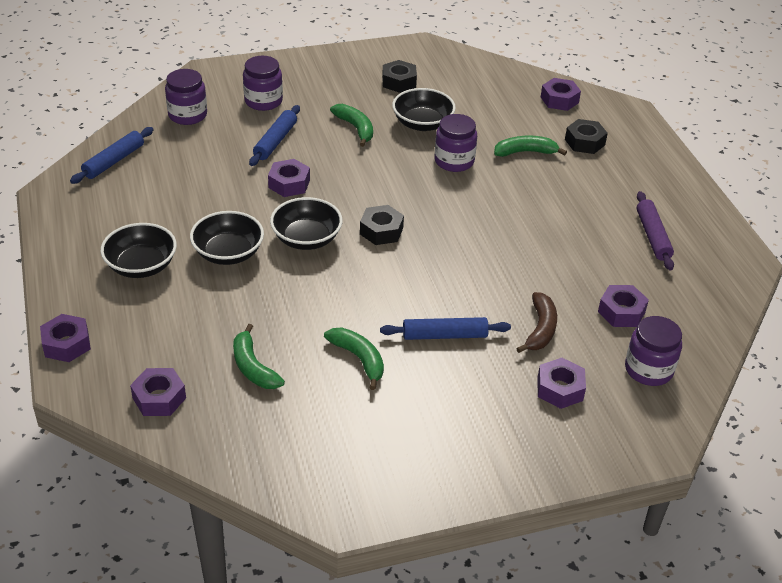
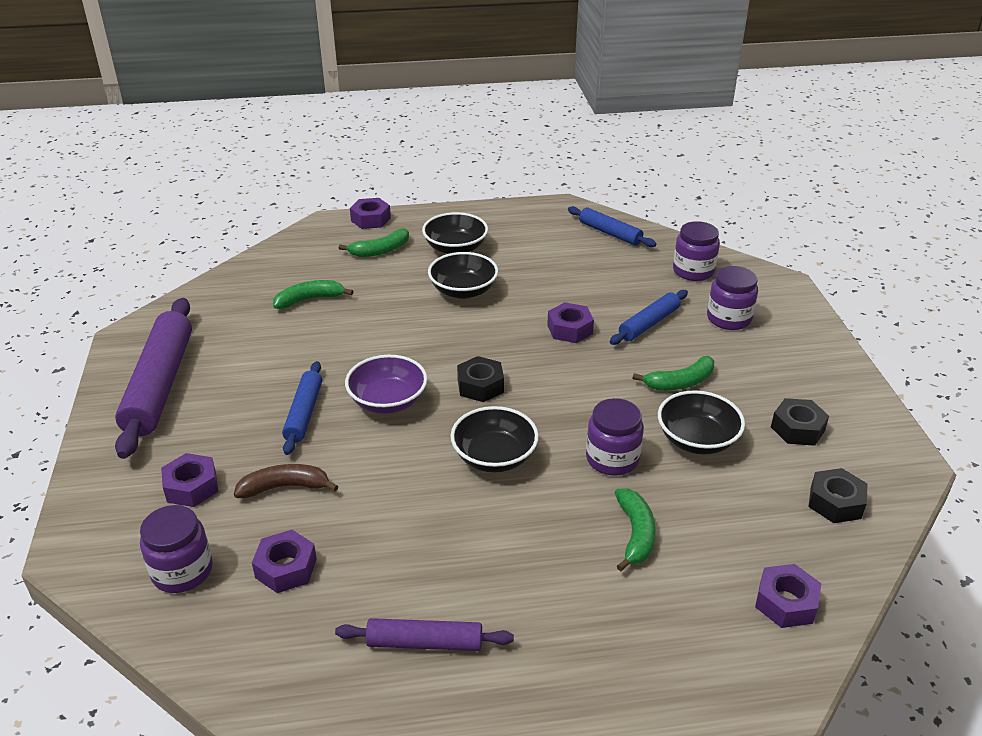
camera: 100 degrees right, 5 degrees down
purple nut [130,368,186,416] -> none
blue rolling pin [249,105,300,166] -> blue rolling pin turned 75 degrees counterclockwise [610,290,688,345]
black bowl [270,197,343,250] -> black bowl moved to [450,406,539,472]
green banana [324,327,384,390] -> green banana moved to [339,228,409,257]
brown banana [516,292,557,353] -> brown banana turned 150 degrees clockwise [234,464,338,498]
black nut [565,119,608,154] -> black nut moved to [809,468,868,523]
none -> purple rolling pin [115,298,192,459]
none -> purple bowl [345,355,427,414]

